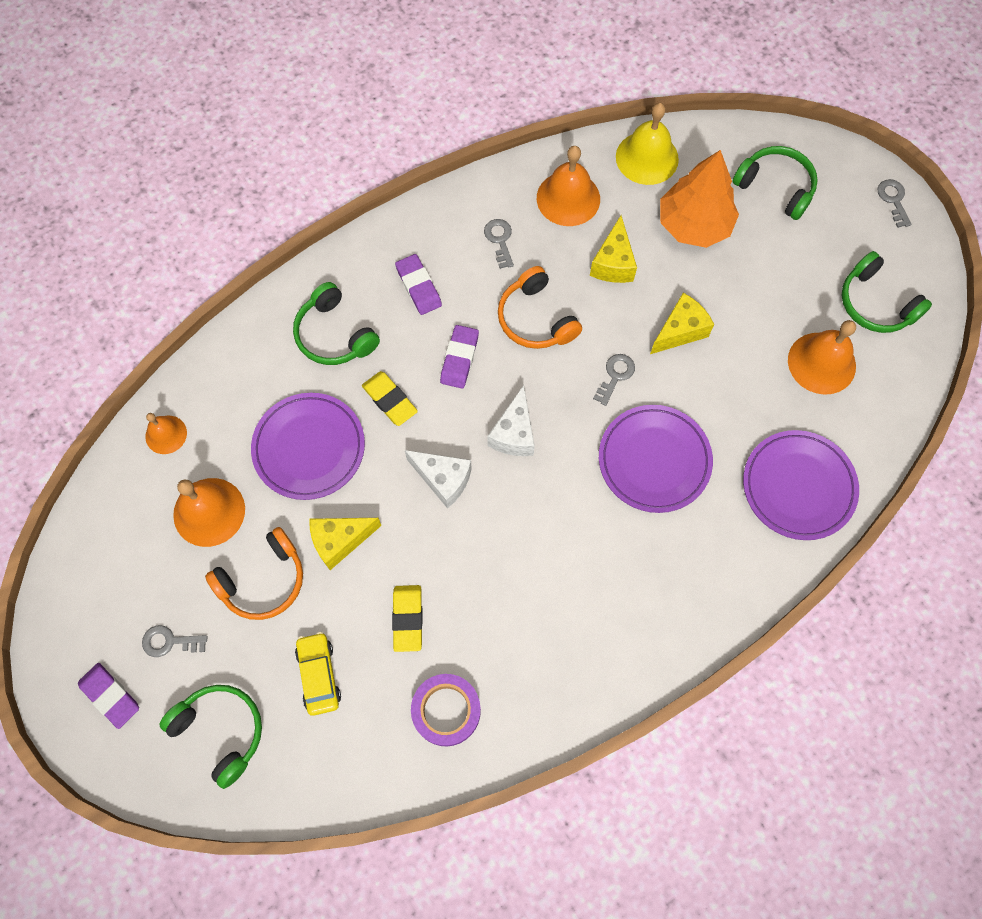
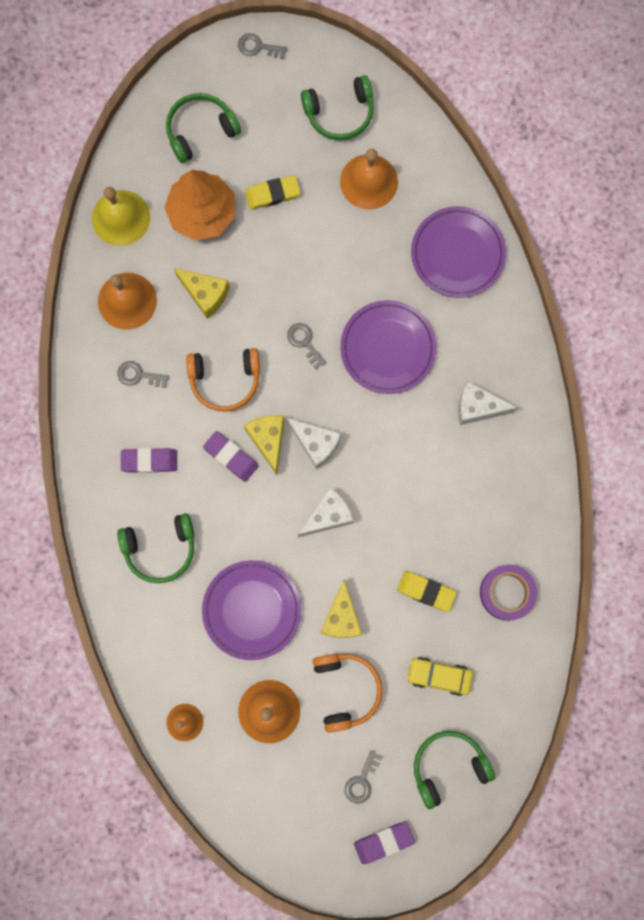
camera: 65 degrees left, 10 degrees up
yellow eraser [362,371,418,426] -> yellow eraser moved to [245,175,301,210]
yellow cheese [650,293,714,354] -> yellow cheese moved to [244,415,284,475]
none -> white cheese [458,381,517,425]

